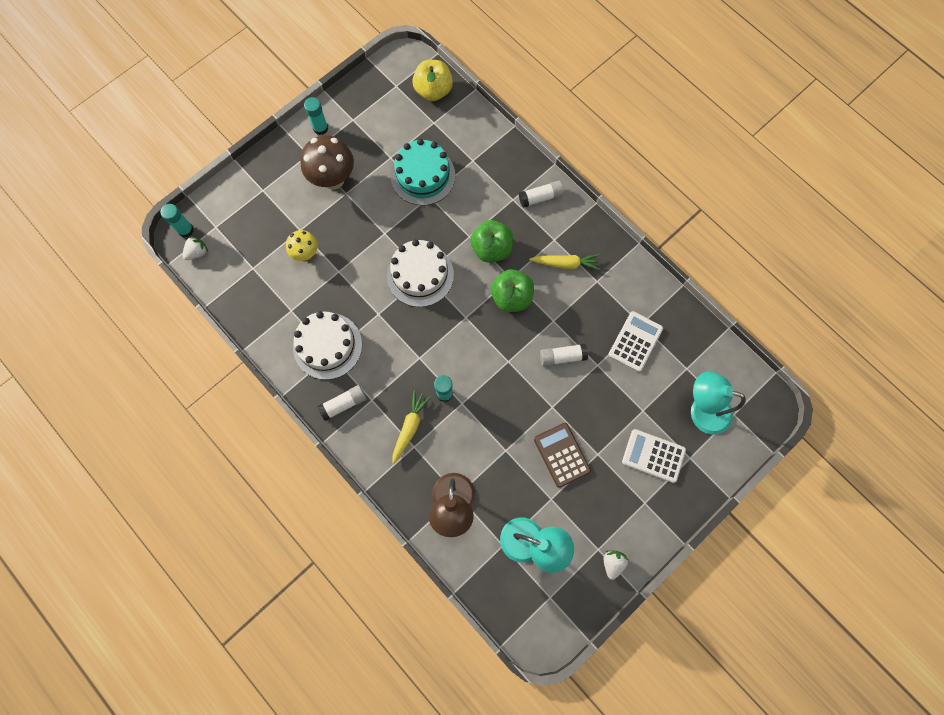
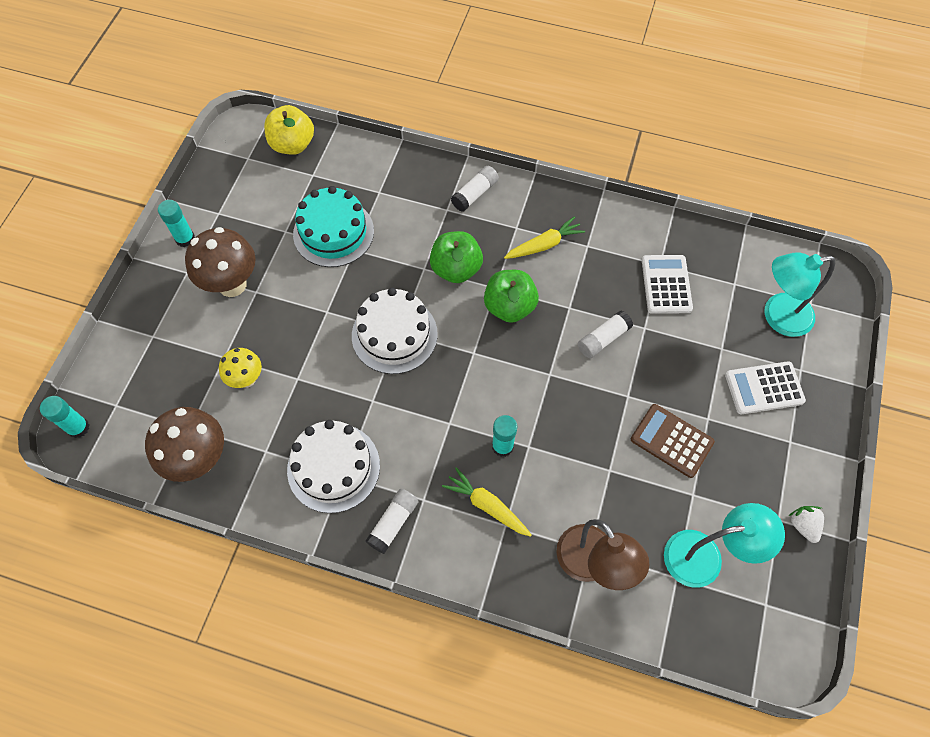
camera: 30 degrees left, 10 degrees down
white strawberry [183,236,208,260] -> none
yellow carrot [392,390,431,464] -> yellow carrot turned 45 degrees counterclockwise [442,467,532,537]
none -> brown mushroom [145,407,224,482]

